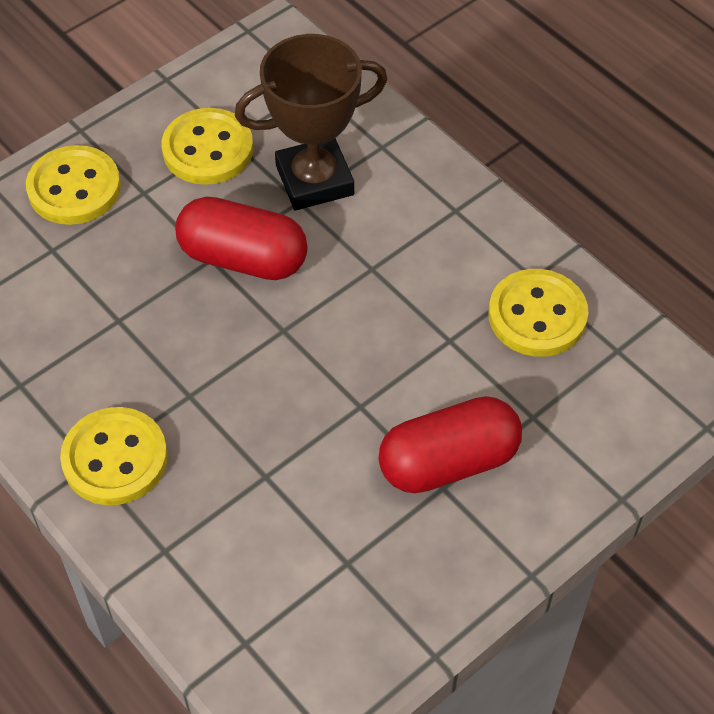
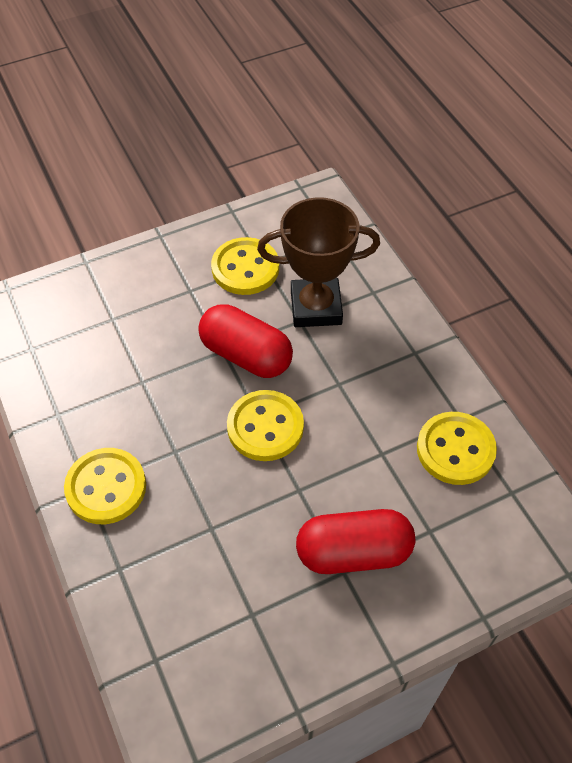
camera: 15 degrees right, 0 degrees up
yellow button [26,145,121,225] -> yellow button moved to [227,390,304,461]

